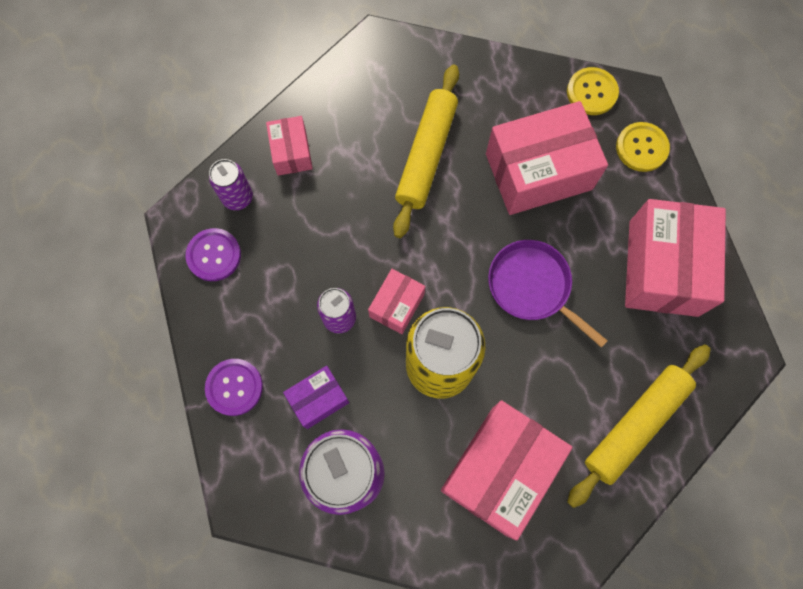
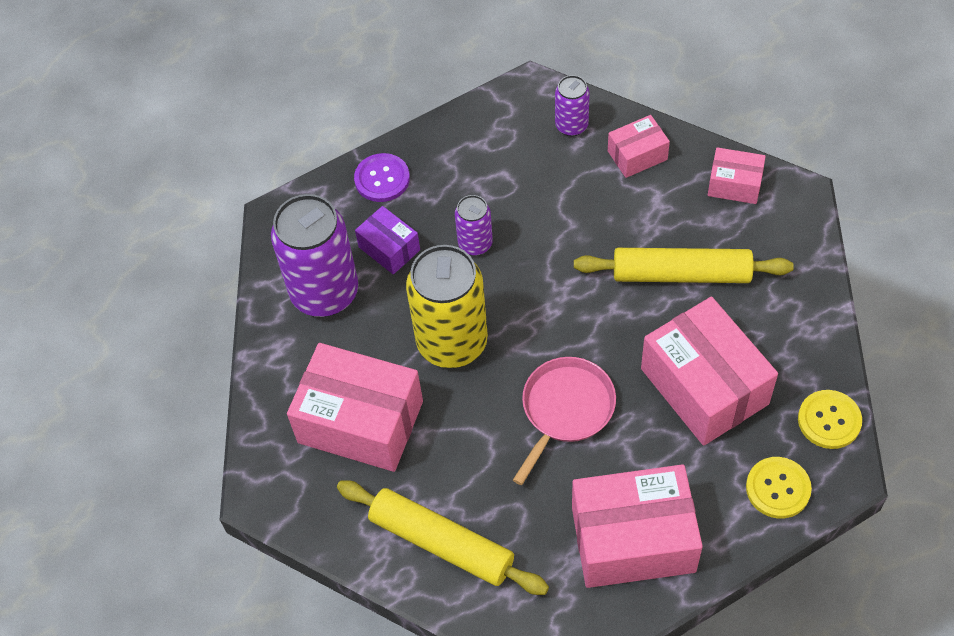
camera: 80 degrees right, 15 degrees down
purple button [185,228,241,281] -> none
pink box [368,269,425,334] -> pink box moved to [708,147,766,204]
purple pan [488,240,608,348] -> pink pan [513,357,616,485]

